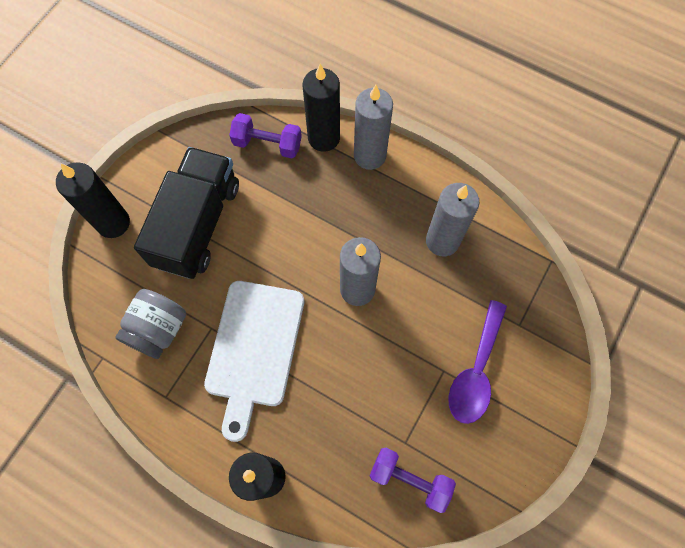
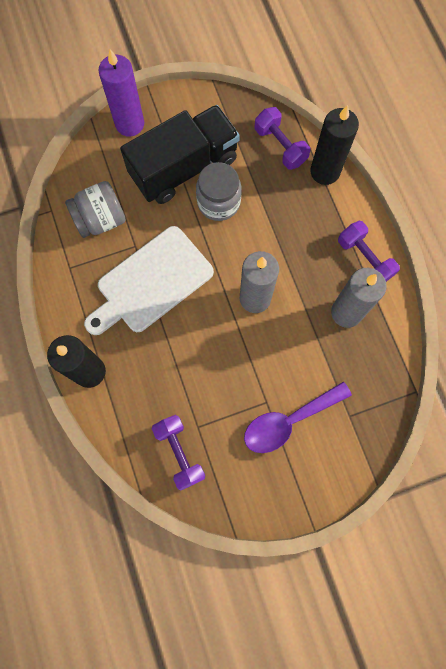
camera: 40 degrees right, 5 degrees up
black candle [56,162,130,238] -> purple candle [98,49,144,137]
grey candle [354,85,393,170] -> none
none -> grey jar [196,162,242,221]
none -> purple dumbbell [338,221,400,282]

